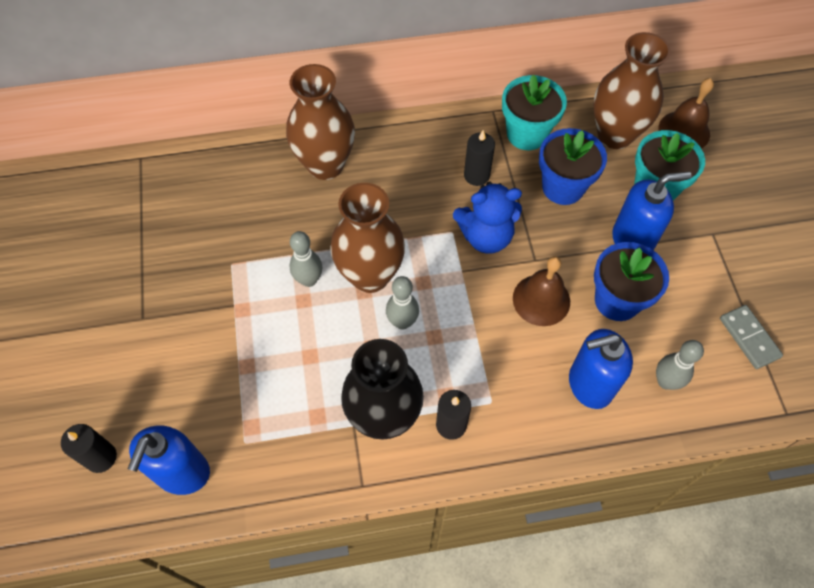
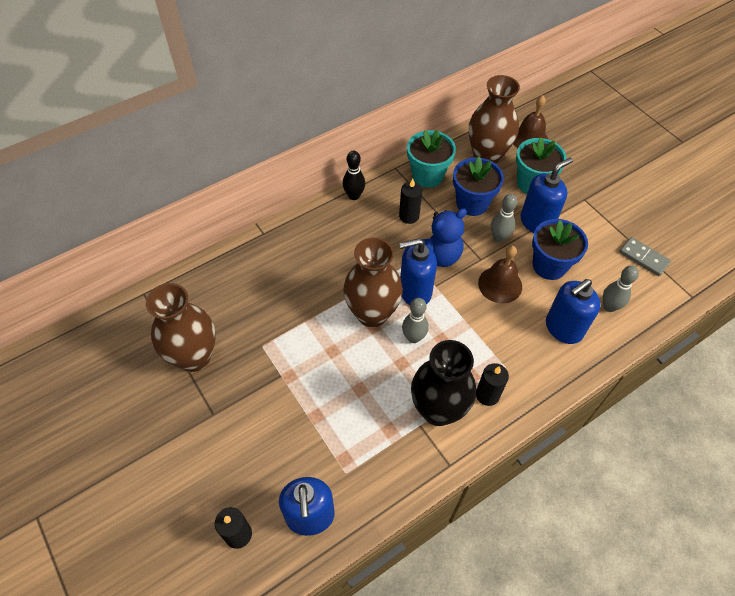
camera: 25 degrees left, 5 degrees down
brown vase [286,64,355,180] -> brown vase moved to [146,283,216,372]
grey bowling pin [290,231,322,287] -> grey bowling pin moved to [491,194,517,242]
none -> black bowling pin [343,150,365,200]
none -> blue soap dispenser [399,238,437,305]

